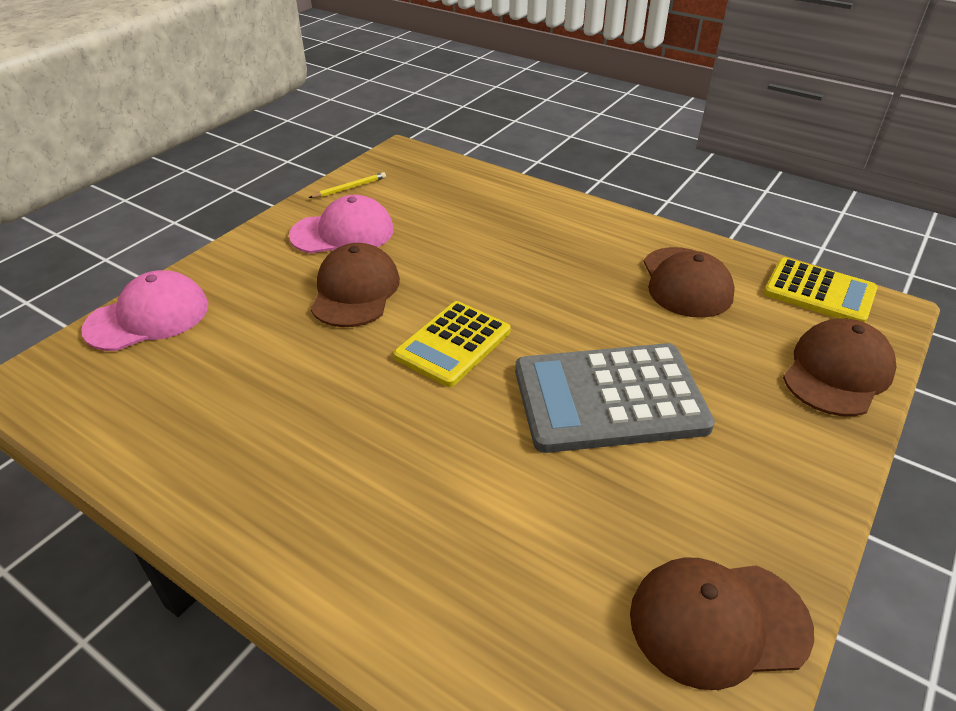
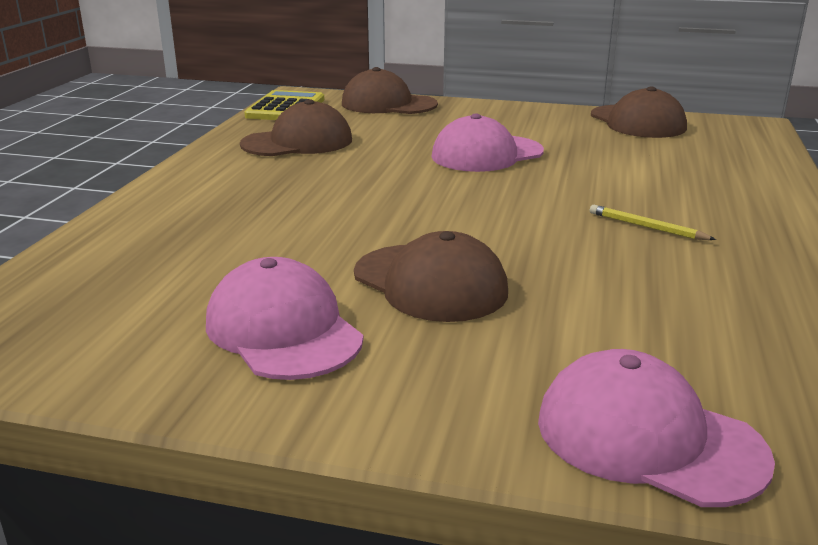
camera: 110 degrees left, 15 degrees down
yellow pencil [309,172,386,198] -> yellow pencil moved to [590,205,716,240]
brown cap [311,243,400,327] -> brown cap turned 120 degrees counterclockwise [354,231,508,322]
yellow calculator [394,301,511,387] -> none
grey calculator [515,343,715,453] -> pink cap [431,114,544,172]

